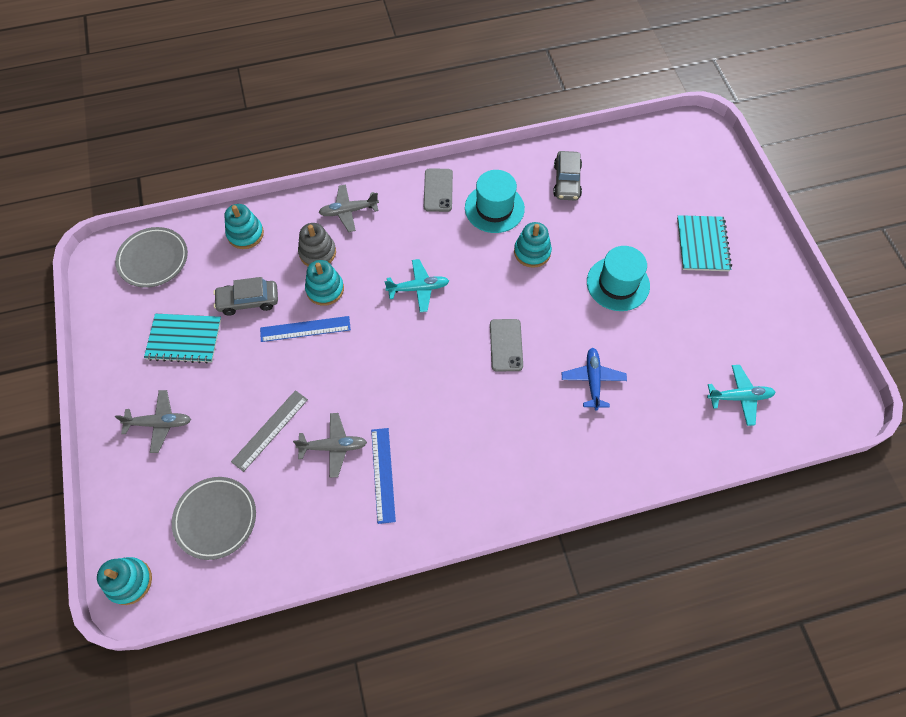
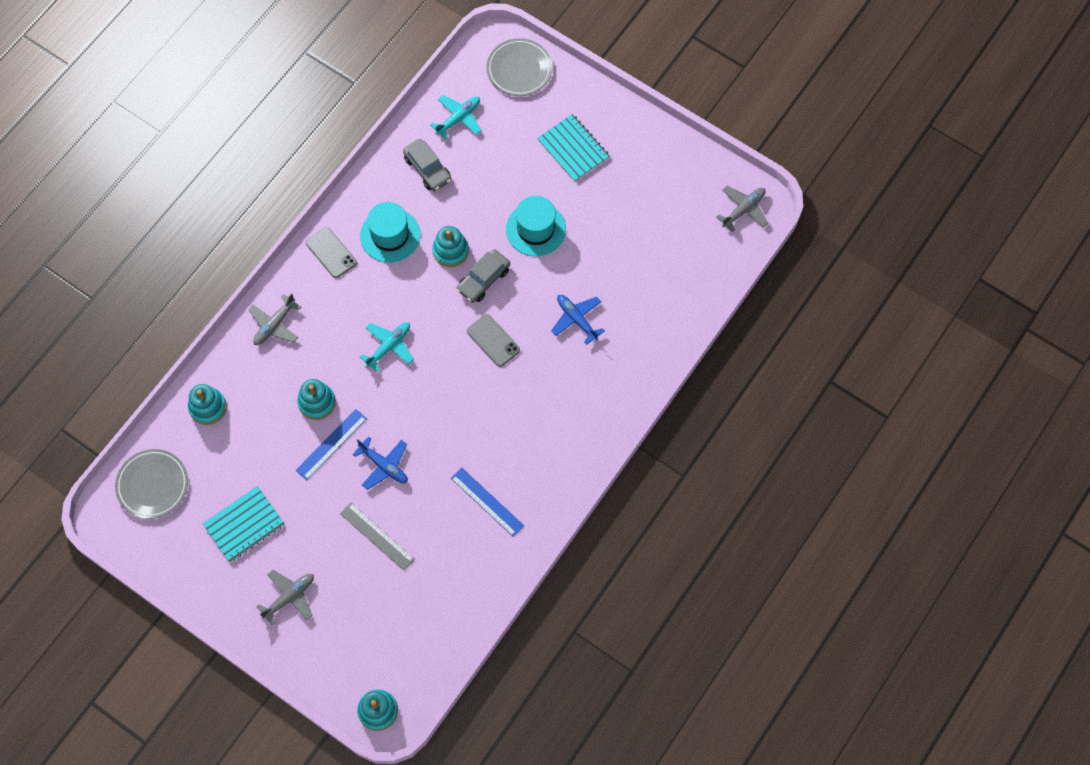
camera: 40 degrees left, 5 degrees up
grey plate [172,477,256,560] -> grey plate moved to [486,38,553,96]
grey car [213,277,278,315] -> grey car moved to [456,249,510,303]
grey ruler [231,390,308,472] -> grey ruler turned 45 degrees counterclockwise [340,503,415,571]
grey plane [293,413,367,478] -> grey plane moved to [717,186,768,232]
grey stacking toy [298,223,336,266] -> none
turquoise plane [707,365,775,426] -> turquoise plane moved to [431,95,481,139]
none -> blue plane [353,436,408,490]

